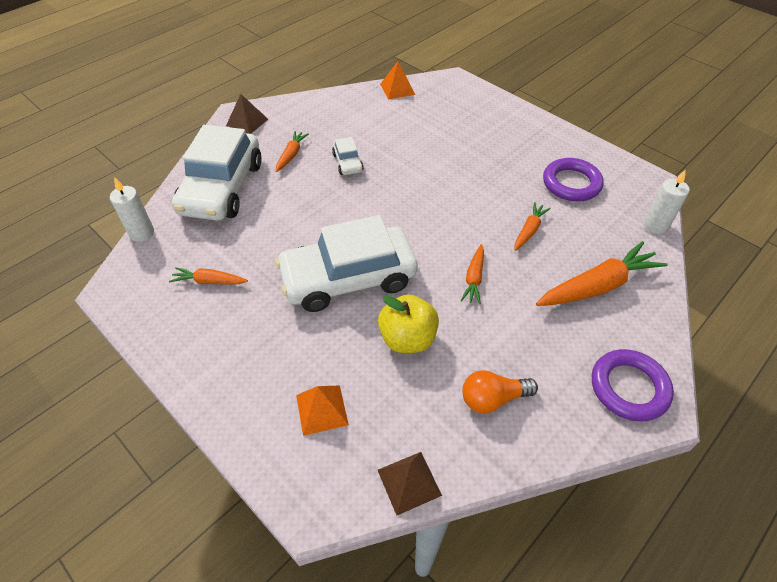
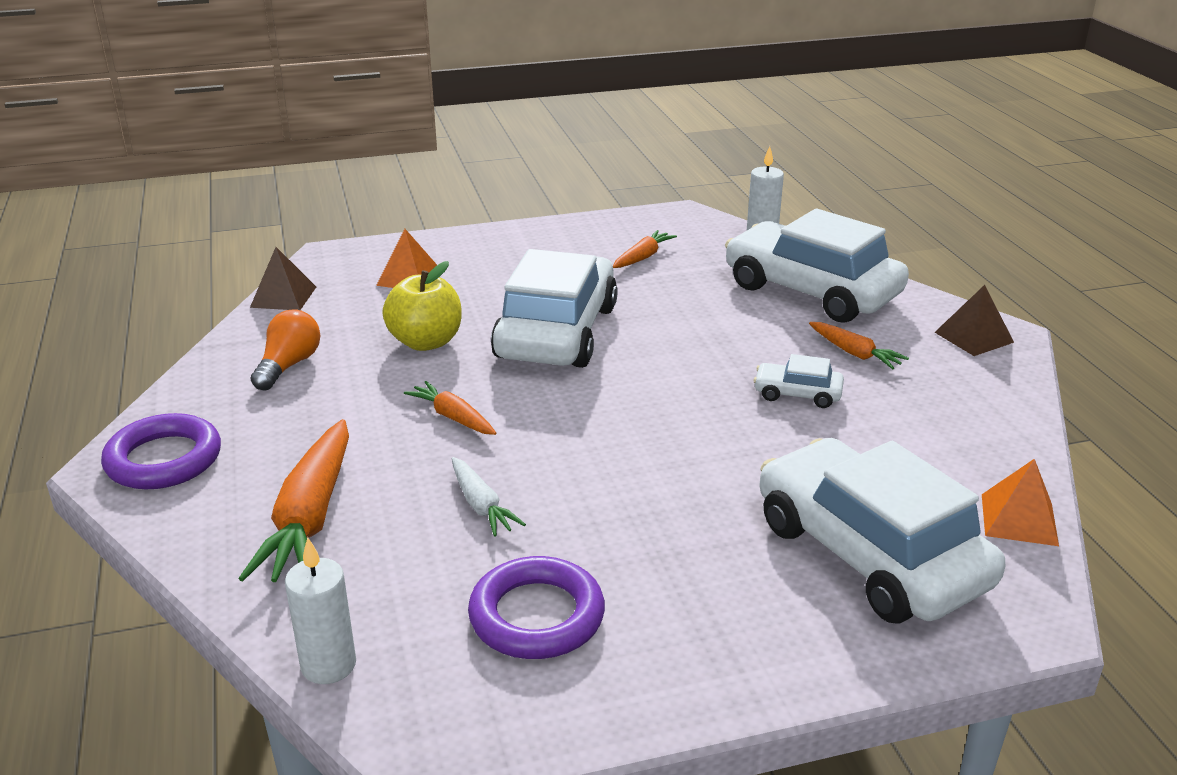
camera: 120 degrees right, 20 degrees down
orange carrot [514,202,551,251] -> white carrot [452,457,526,537]
none -> white car [759,438,1005,623]

